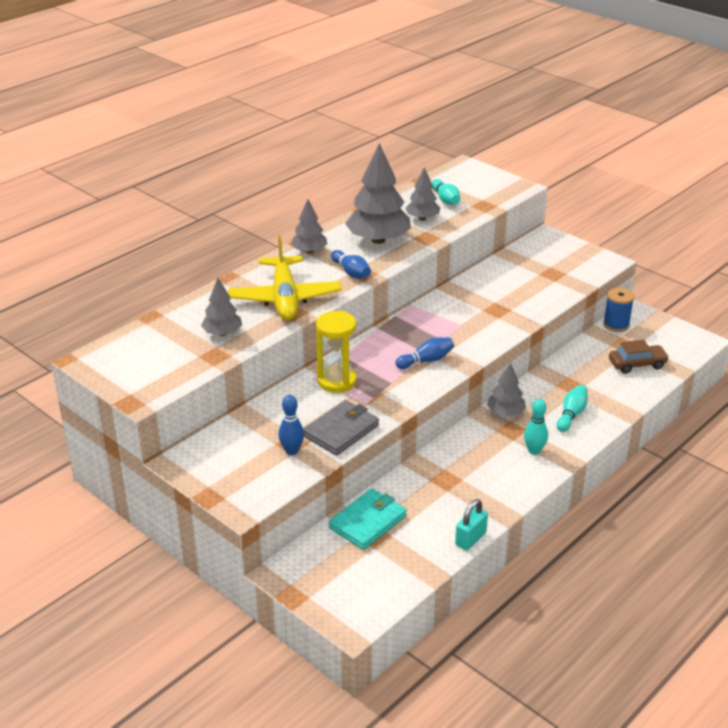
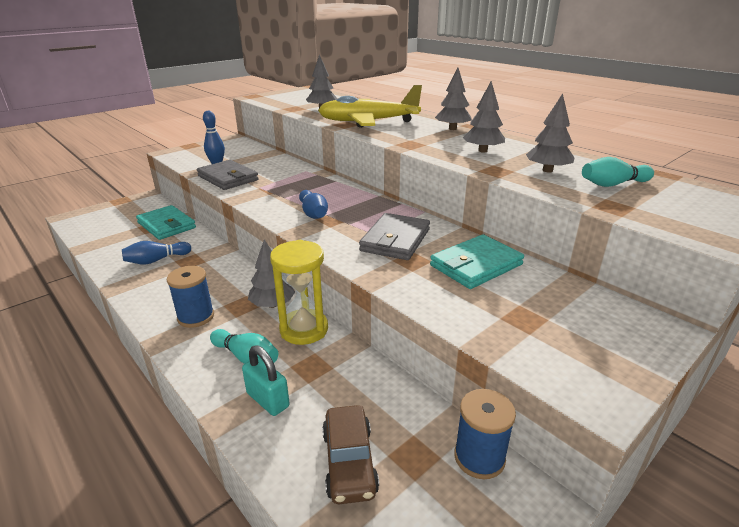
camera: 95 degrees right, 5 degrees down
yellow hourglass [316,311,357,393] -> yellow hourglass moved to [270,240,328,345]
blue bowling pin [331,250,371,278] -> blue bowling pin moved to [122,241,191,265]
grey tree [345,143,411,244] -> grey tree [463,81,505,152], size x0.55
turquoise padlock [455,499,488,550] -> turquoise padlock moved to [242,345,290,416]
turquoise bowling pin [524,399,548,455] -> blue spool [167,266,214,328]
none -> grey wallet [359,213,430,260]
none -> turquoise wallet [430,234,524,289]

